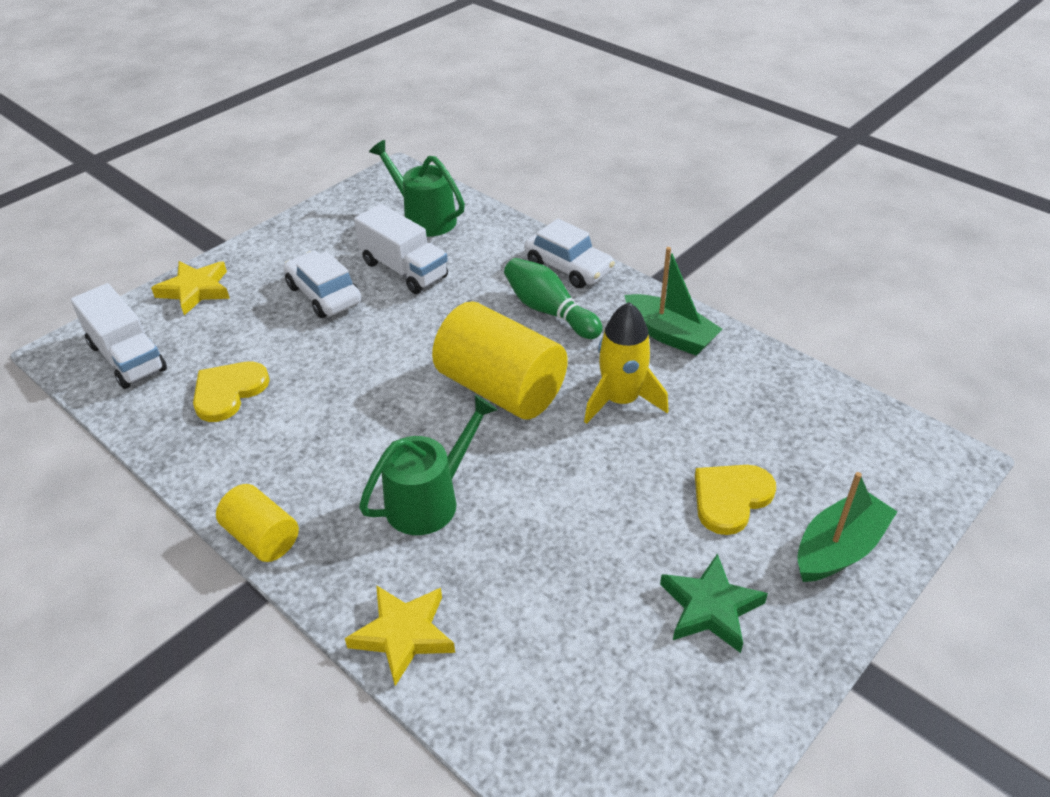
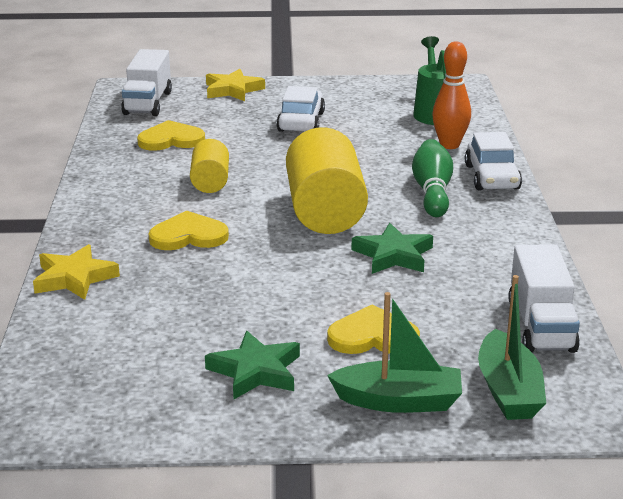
camera: 45 degrees right, 15 degrees down
yellow cylinder [216,484,299,562] -> yellow cylinder moved to [190,139,229,193]
white truck [354,204,448,294] -> white truck moved to [508,245,580,353]
green watering can [359,395,497,535] -> yellow heart [149,211,229,250]
yellow rocket [584,302,668,424] -> green star [352,223,433,274]
green boat [624,247,722,356] -> green boat moved to [478,275,546,420]
none -> orange bowling pin [432,41,471,149]

